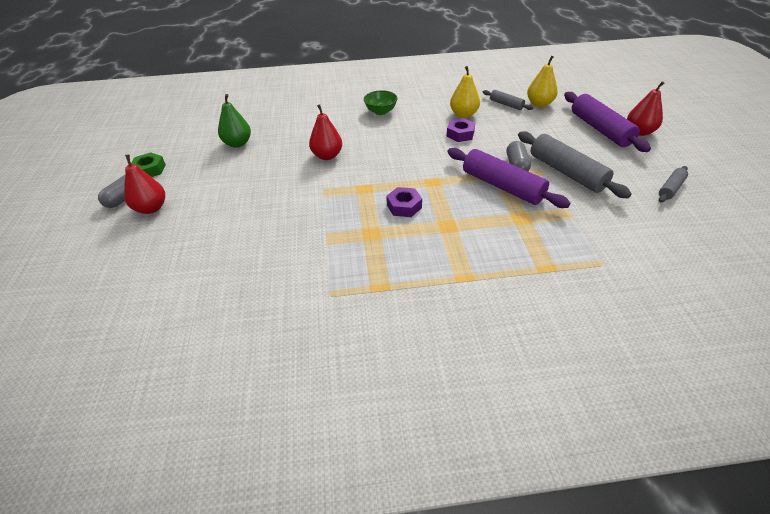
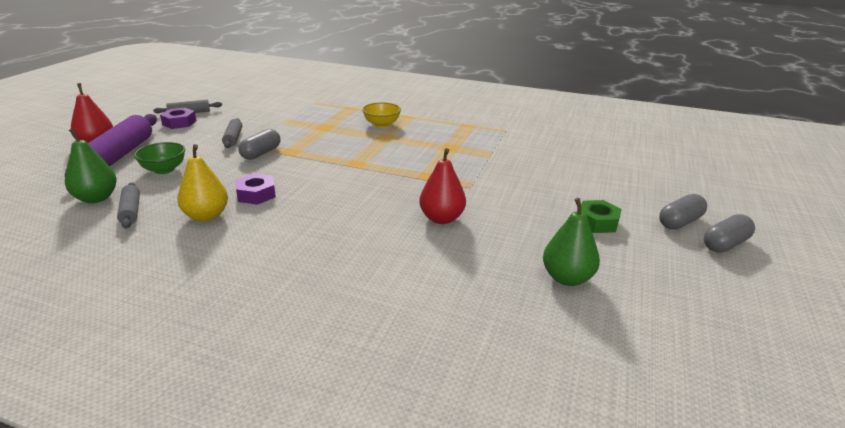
camera: 155 degrees left, 15 degrees down
red pear [124,155,165,214] -> grey capsule [659,194,707,230]
green nut [131,152,166,177] -> green nut moved to [581,200,622,233]
green bowl [364,90,397,115] -> green bowl moved to [134,142,185,174]
purple nut [386,187,422,217] -> purple nut moved to [160,108,196,129]
purple rolling pin [447,148,571,208] -> none
grey rolling pin [518,131,632,198] -> grey rolling pin [222,118,242,148], size x0.52
yellow pear [527,55,558,107] -> green pear [65,128,117,203]
none -> yellow bowl [362,102,401,128]

